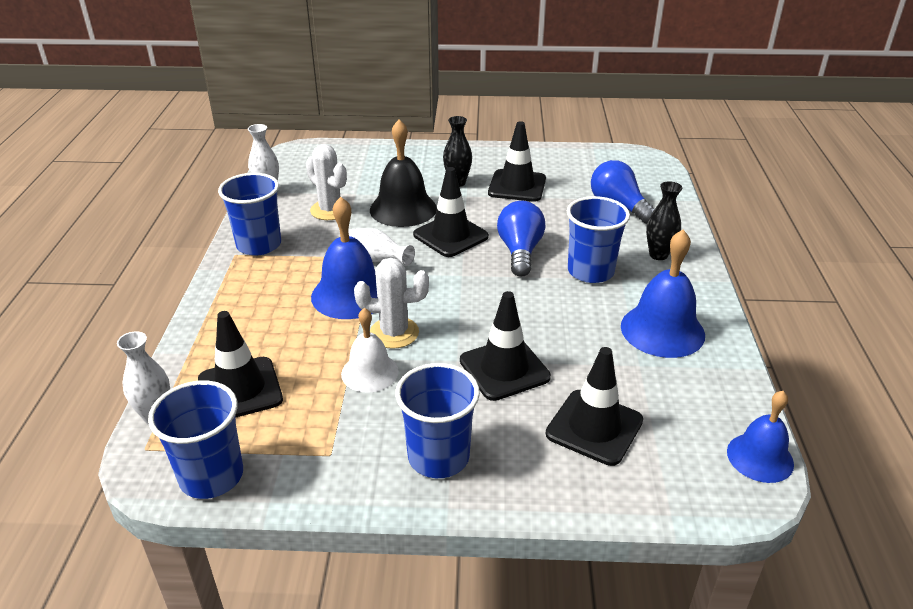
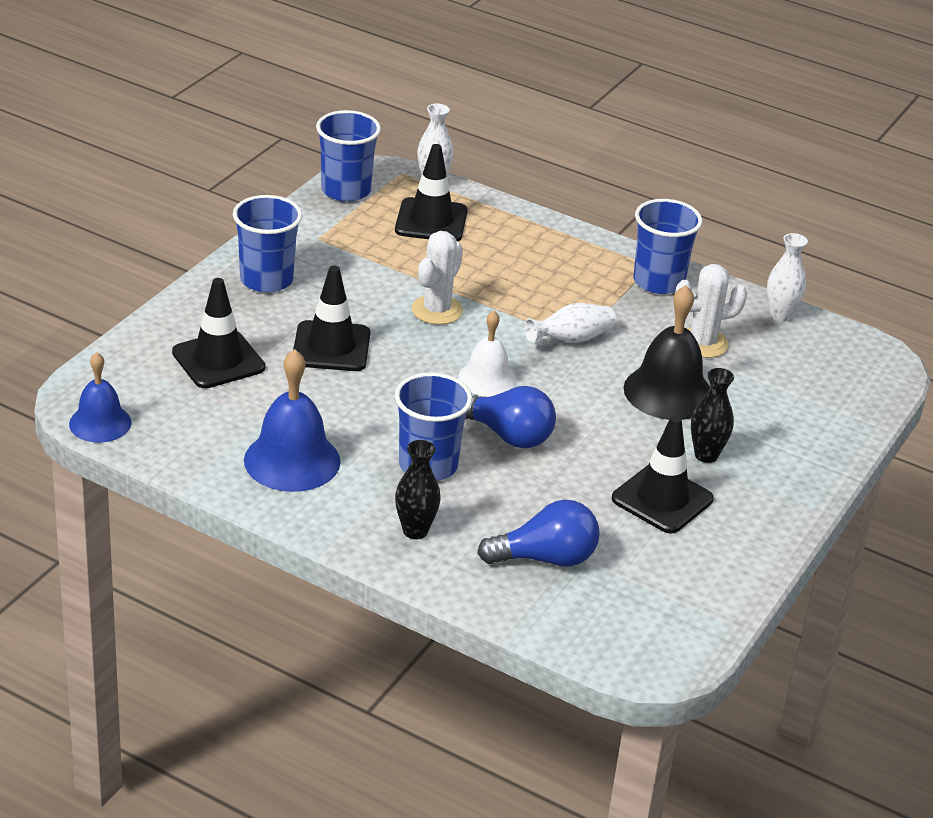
camera: 115 degrees right, 0 degrees up
blue bell [311,197,377,319] -> none
white bell [341,308,399,393] -> white bell moved to [458,310,517,397]
black traffic cone [413,167,489,257] -> none

